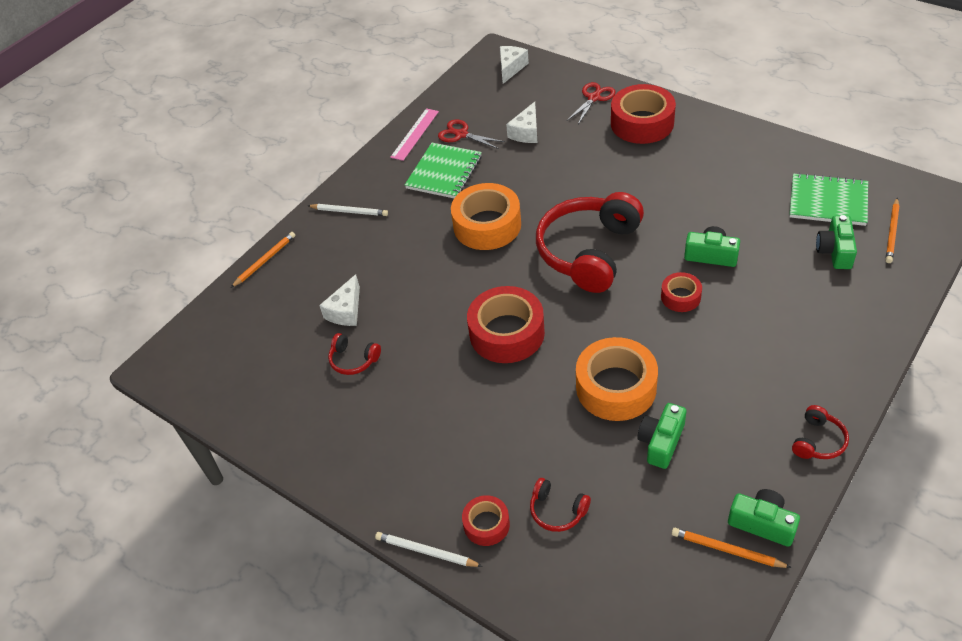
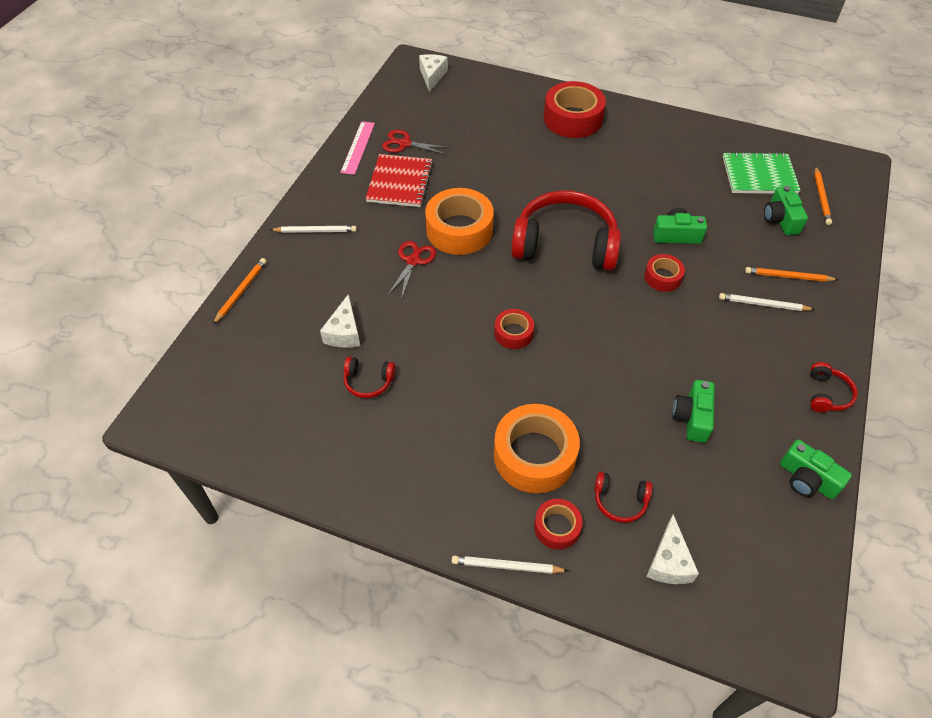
camera: 20 degrees left, 5 degrees up
green notebook [405,143,482,198] -> red notebook [365,154,433,207]
red tape [467,286,545,363] -> red tape [494,309,534,349], size x0.53
white cheese [506,102,537,143] -> white cheese moved to [646,514,699,584]
red headphones [536,192,644,293] -> red headphones turned 90 degrees clockwise [511,190,621,271]
red scissors [567,82,616,124] -> red scissors moved to [388,241,436,300]
orange tape [576,337,658,421] -> orange tape moved to [494,404,580,493]
orange pencil [672,528,792,568] -> orange pencil moved to [745,267,838,282]
green camera [728,489,800,547] -> green camera turned 150 degrees counterclockwise [780,440,852,499]
none -> white pencil [719,293,815,311]

